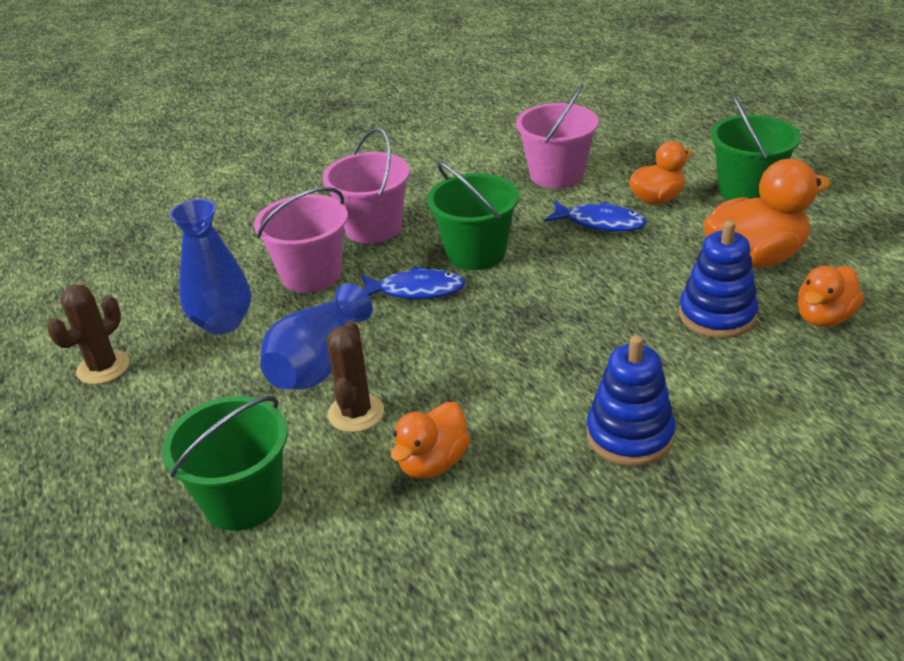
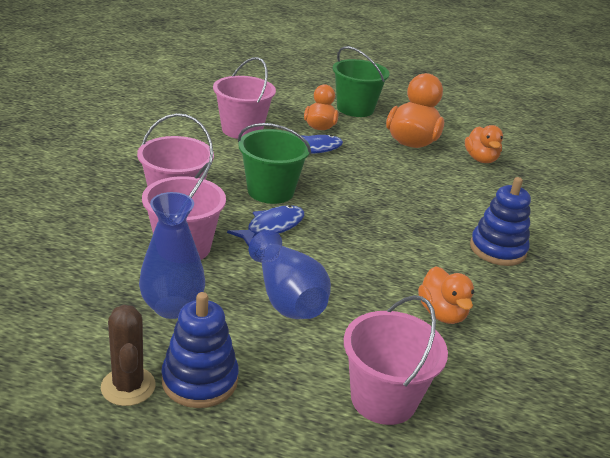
camera: 55 degrees left, 5 degrees down
green bucket [162,396,288,531] -> pink bucket [344,295,448,425]
brown cactus [326,321,384,432] -> none
blue stacking toy [679,220,758,338] -> blue stacking toy moved to [161,292,239,408]

